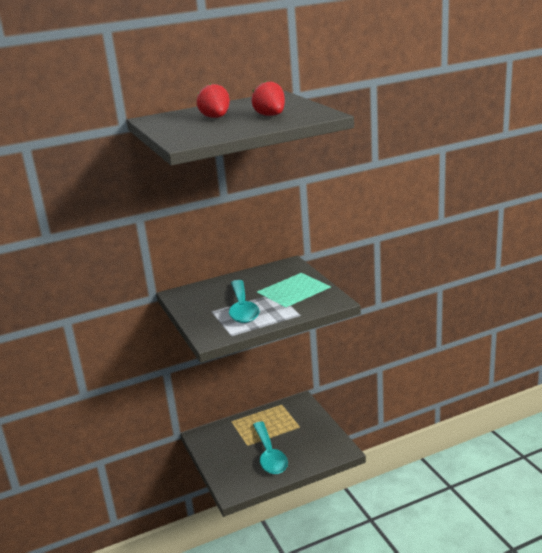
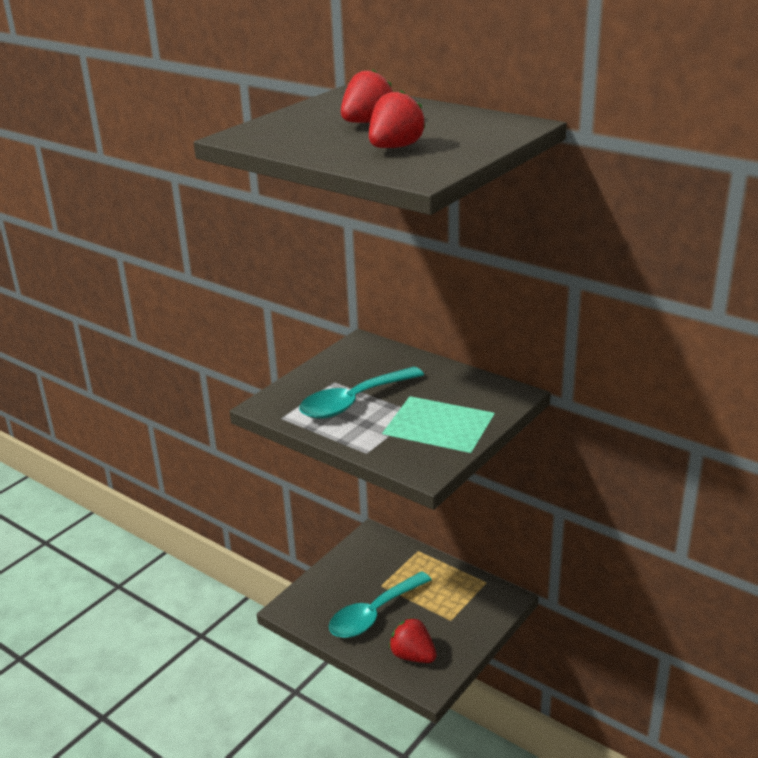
camera: 60 degrees right, 5 degrees up
none -> red strawberry [389,618,437,663]

